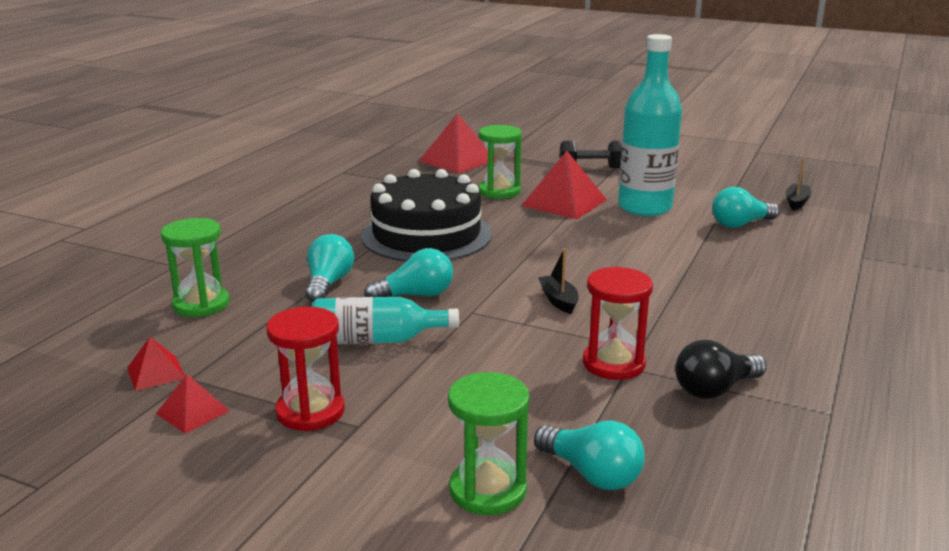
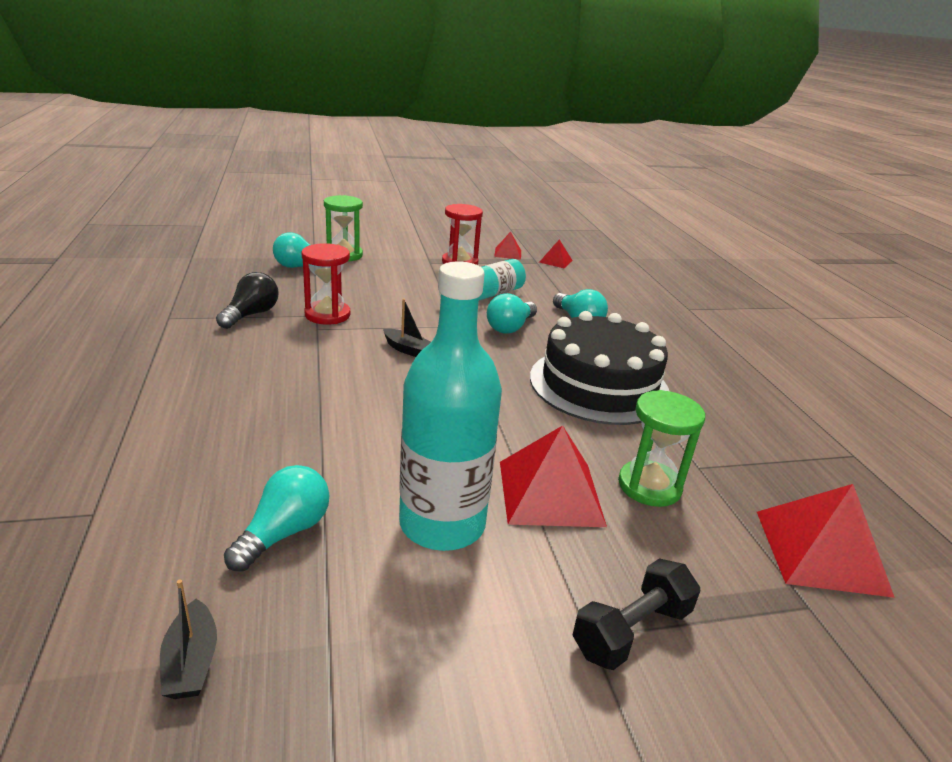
camera: 140 degrees right, 5 degrees up
green hourglass [161,218,230,317] -> none

